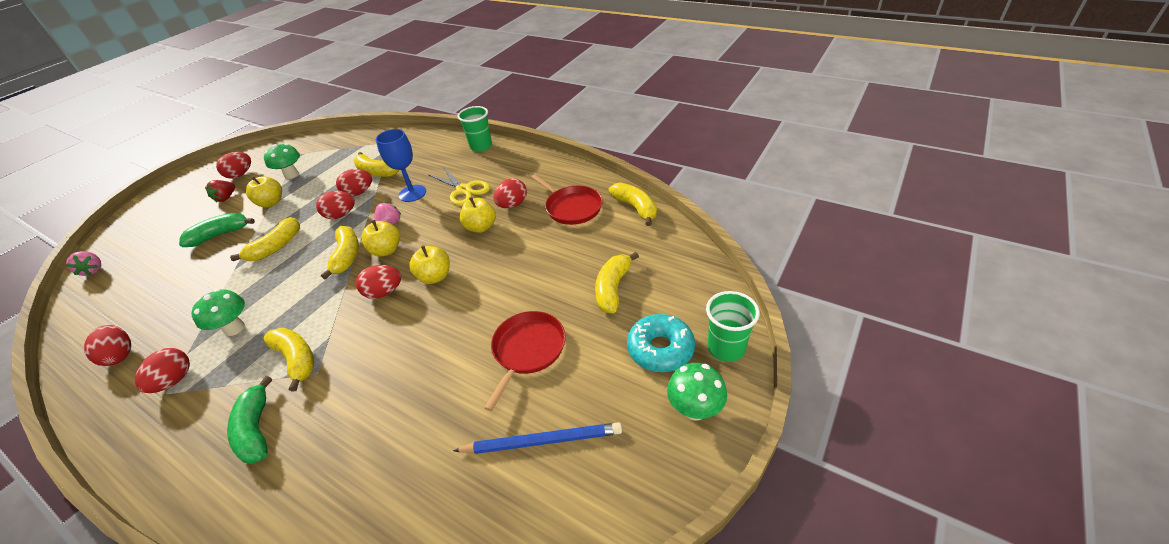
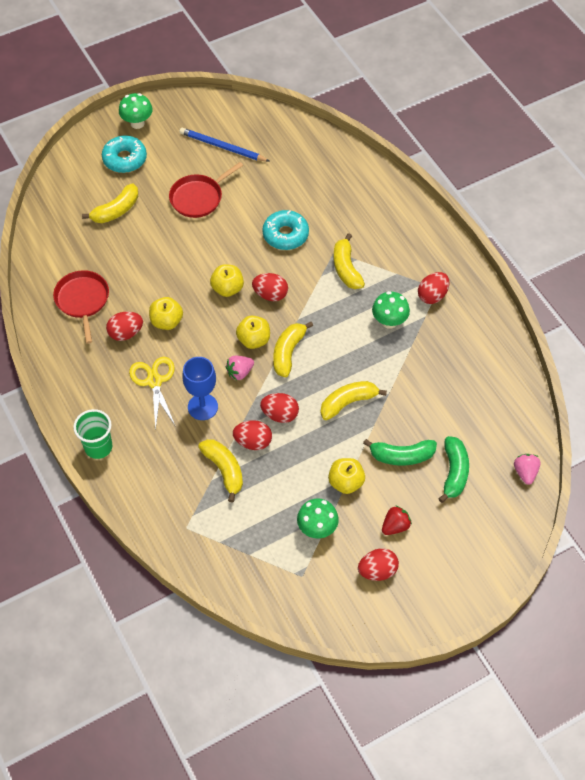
camera: 155 degrees left, 15 degrees up
red egg [84,325,131,366] -> none
green banana [227,376,272,464] -> green banana moved to [439,436,469,503]
yellow banana [608,182,657,226] -> none
green cup [706,291,760,362] -> none
none -> turquoise donut [262,210,309,250]

